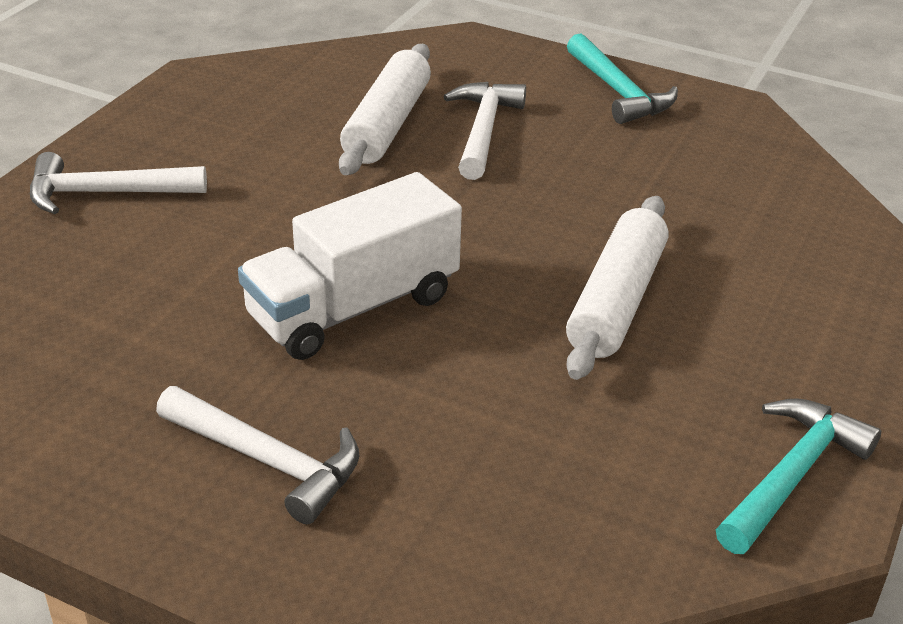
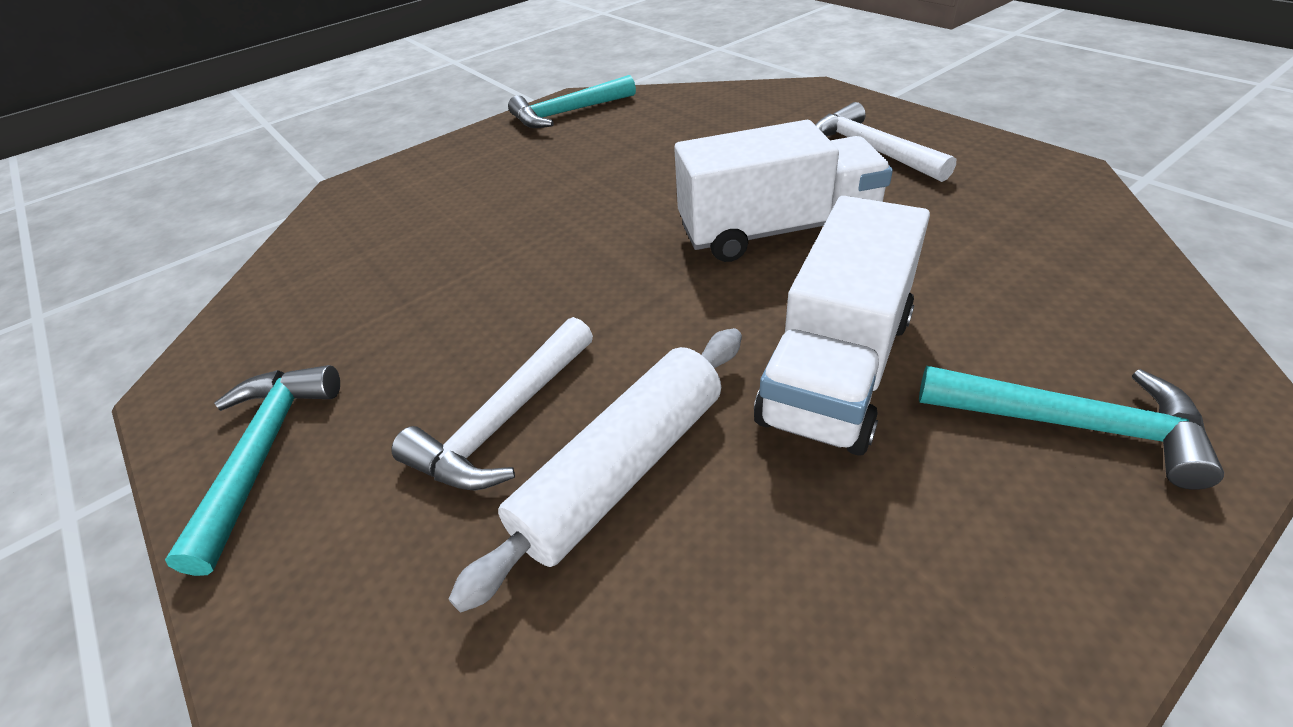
camera: 150 degrees left, 5 degrees up
white hammer [30,152,207,214] -> turquoise hammer [919,366,1224,490]
white rolling pin [566,196,668,380] -> none
none -> white truck [754,196,930,456]

